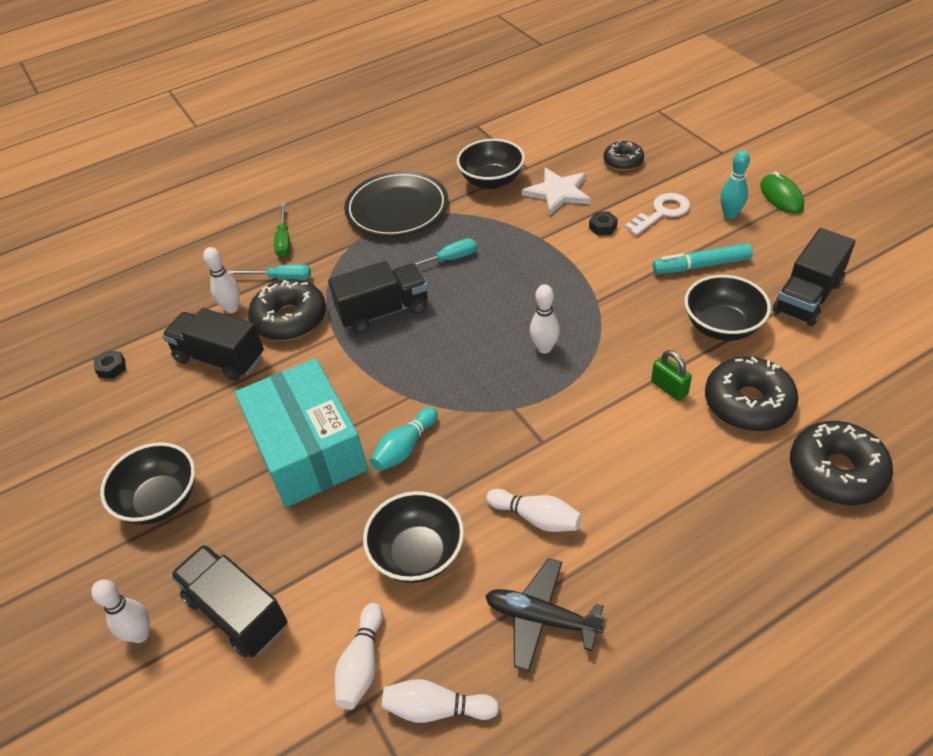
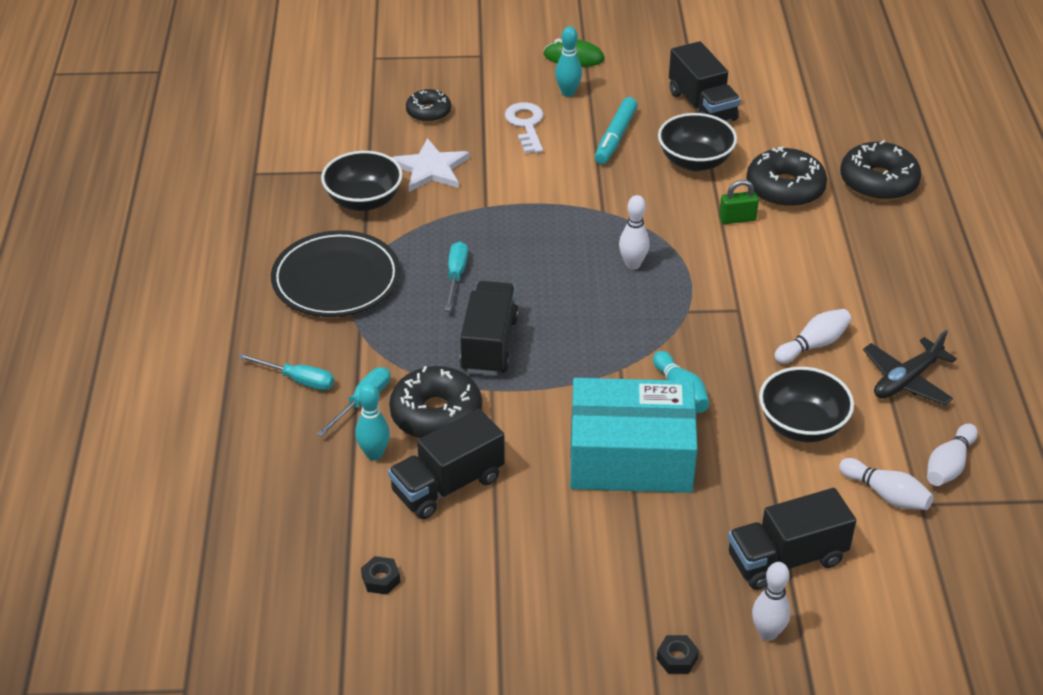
camera: 65 degrees left, 5 degrees down
black bowl [100,442,195,525] -> none
white bowling pin [203,247,240,313] -> turquoise bowling pin [355,383,390,460]
green screwdriver [274,203,290,257] -> turquoise screwdriver [238,353,334,390]
black nut [589,211,618,236] -> black nut moved to [657,635,699,674]

